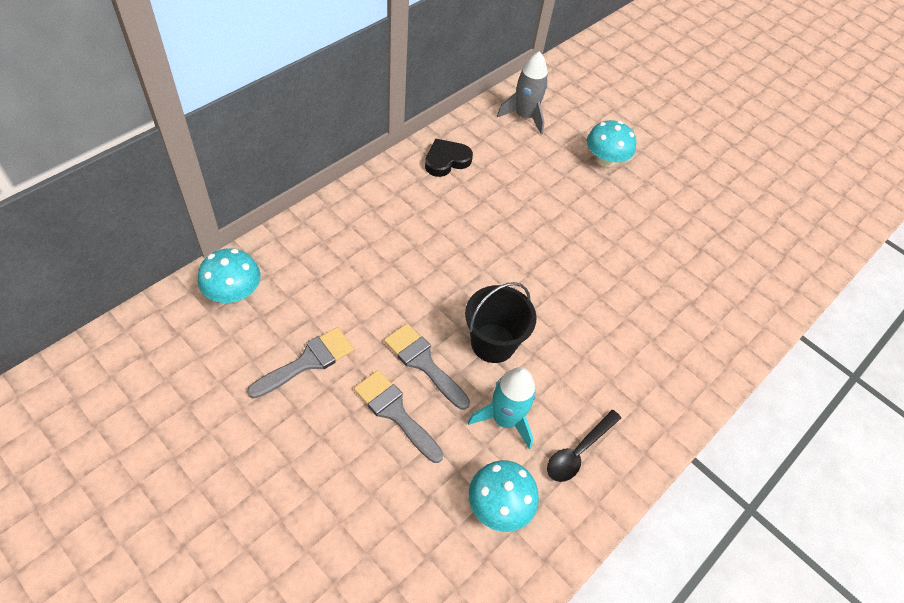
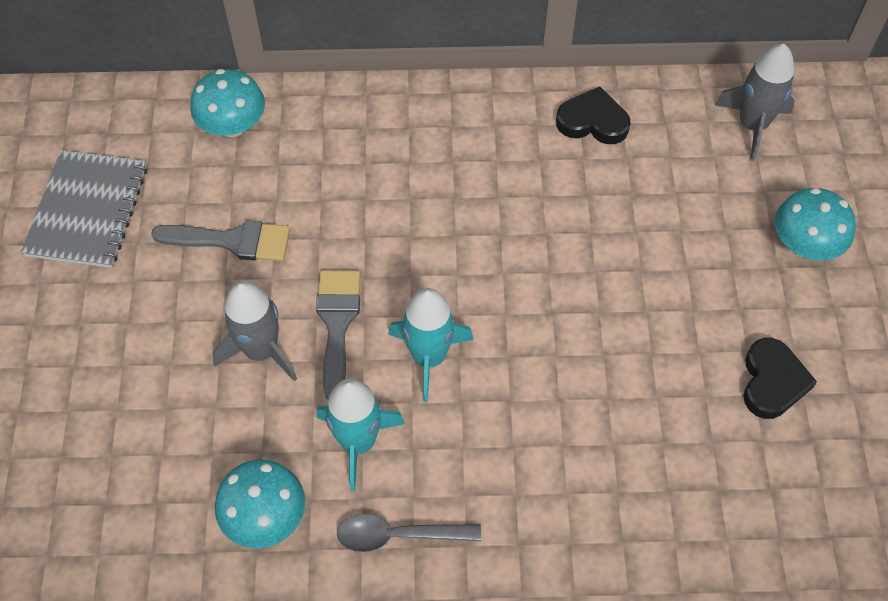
camera: 50 degrees right, 5 degrees up
grey brush [354,370,443,463] -> grey rocket [212,281,297,382]
black bucket [465,282,536,363] -> turquoise rocket [388,288,474,402]
black spoon [547,410,621,482] -> grey spoon [337,514,481,552]
none -> grey notebook [21,150,147,268]
none -> black heart [743,338,817,419]

